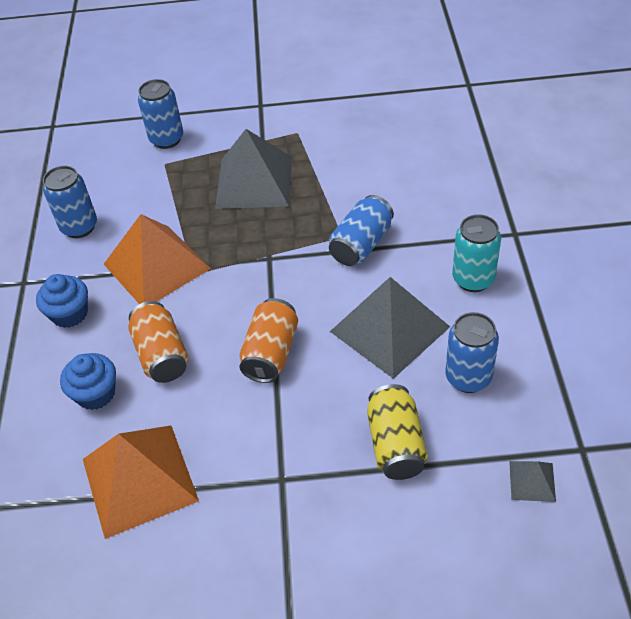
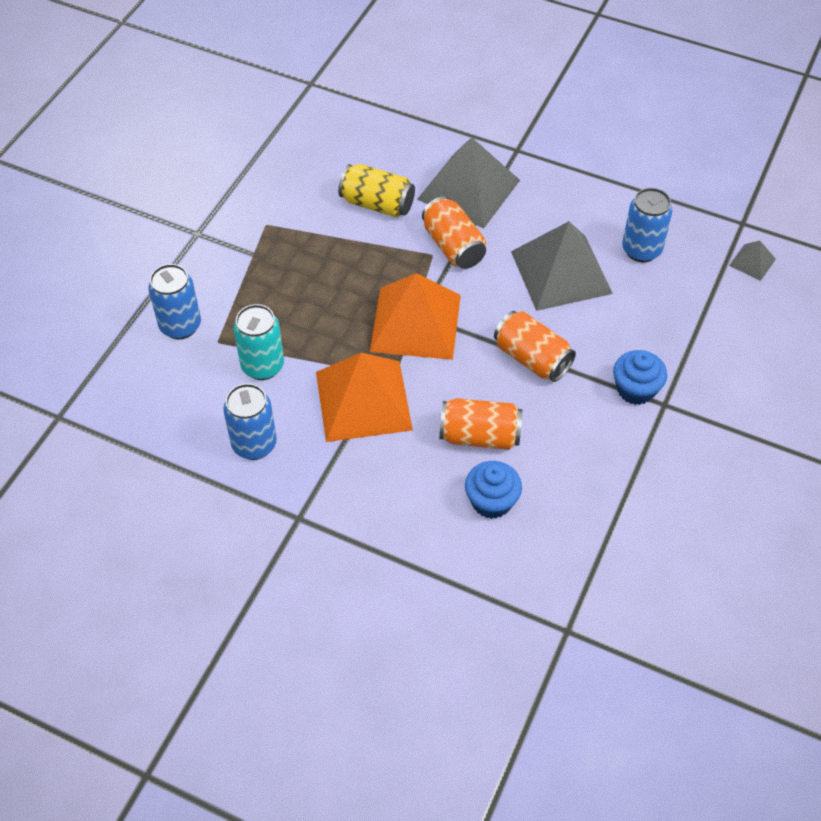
camera: 65 degrees left, 5 degrees up
blue cupcake [36,274,88,328] -> blue cupcake moved to [613,350,667,405]
orange pyramid [83,425,199,539] -> orange pyramid moved to [370,273,461,360]
grey pyramid [215,129,292,209] -> grey pyramid moved to [417,137,520,228]
blue can [329,195,394,266] -> orange can [422,196,486,269]
yellow can [367,384,428,480] -> yellow can moved to [338,164,415,217]
turquoise can [452,214,501,292] -> turquoise can moved to [234,304,284,380]

